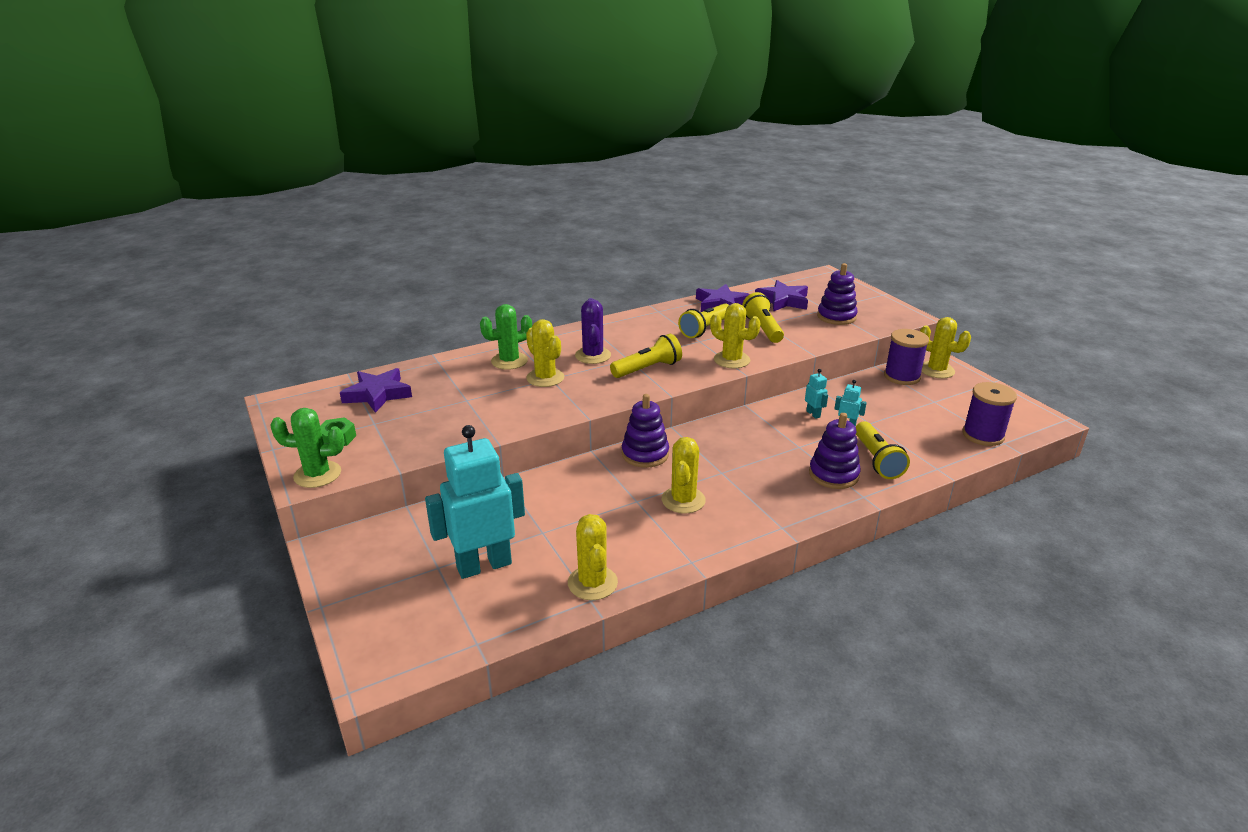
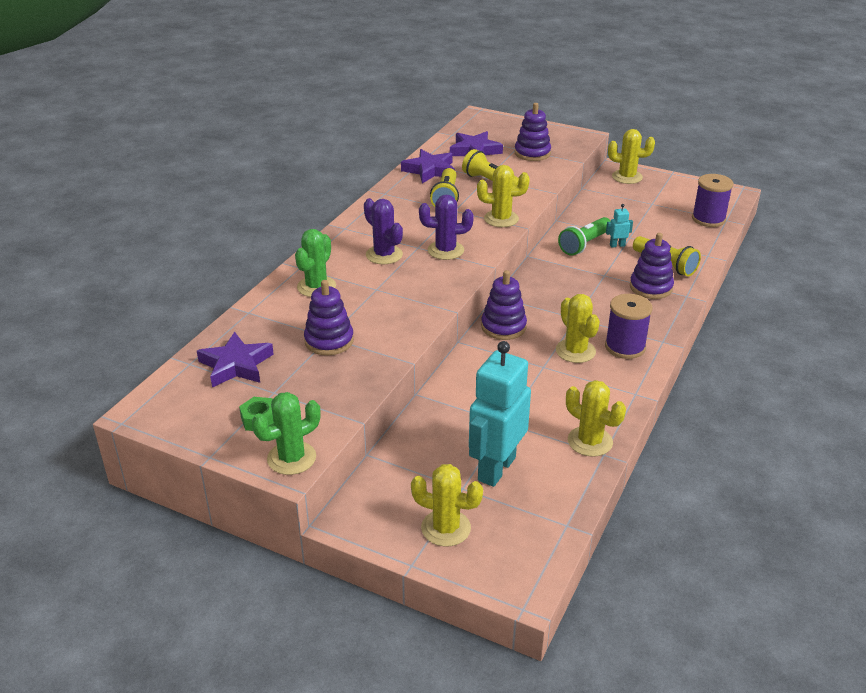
camera: 35 degrees left, 5 degrees up
yellow cactus [526,319,564,387] -> yellow cactus moved to [411,464,483,547]
yellow flashlight [610,334,682,378] -> purple cactus [419,195,474,260]
turquoise robot [805,369,828,419] -> green flashlight [558,217,611,256]
purple spool [884,329,929,385] -> purple spool moved to [605,294,652,359]
none -> purple stacking toy [304,280,354,355]

